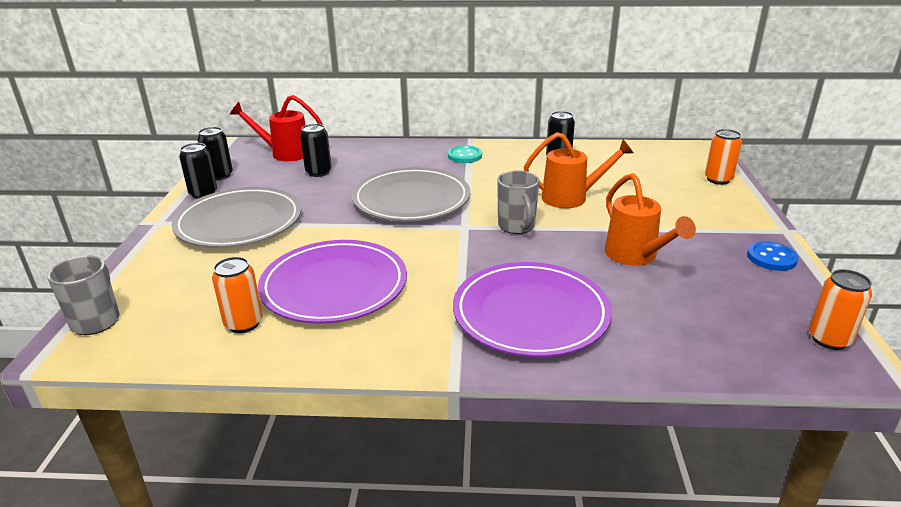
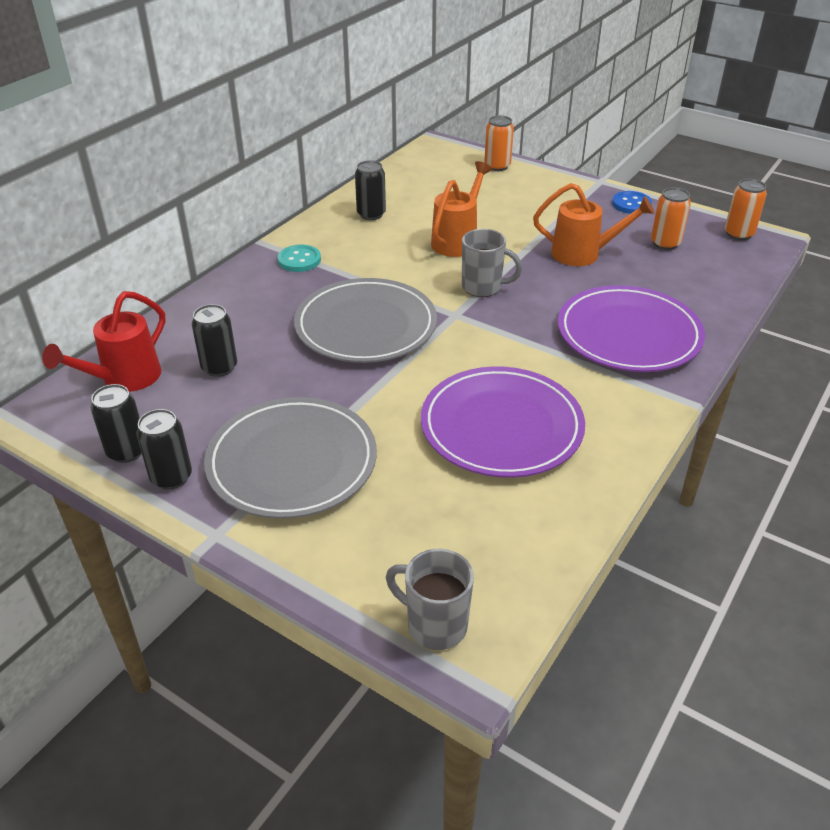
camera: 60 degrees left, 10 degrees up
orange can [212,257,263,333] -> orange can moved to [651,187,691,250]

